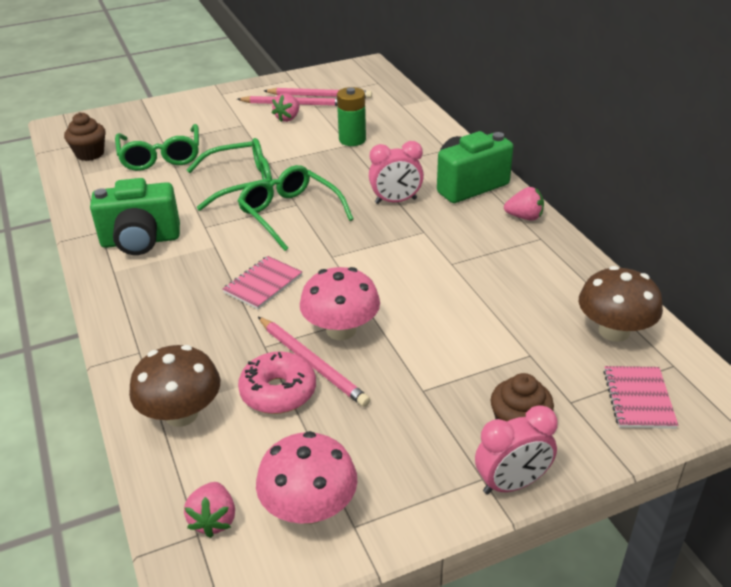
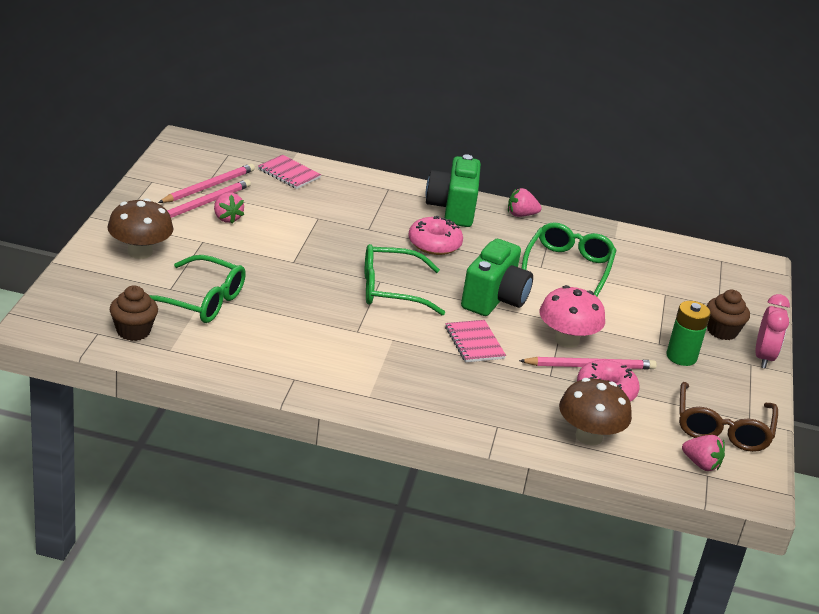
camera: 60 degrees left, 5 degrees down
green camera [90,178,180,255] -> green camera moved to [461,239,533,316]
green glasses [187,138,272,211] -> green glasses moved to [521,222,616,296]
pink mushroom [256,431,357,525] -> brown glasses [679,382,778,452]
green battery [337,87,366,146] -> green battery moved to [667,301,711,366]
pink clock [369,141,424,204] -> pink donut [408,216,463,255]
pink strawberry [504,187,544,221] -> pink strawberry turned 135 degrees counterclockwise [508,188,542,217]
brown mushroom [579,266,663,342] -> brown mushroom moved to [107,198,174,259]
pink notebook [603,366,678,429] -> pink notebook moved to [258,155,321,189]

